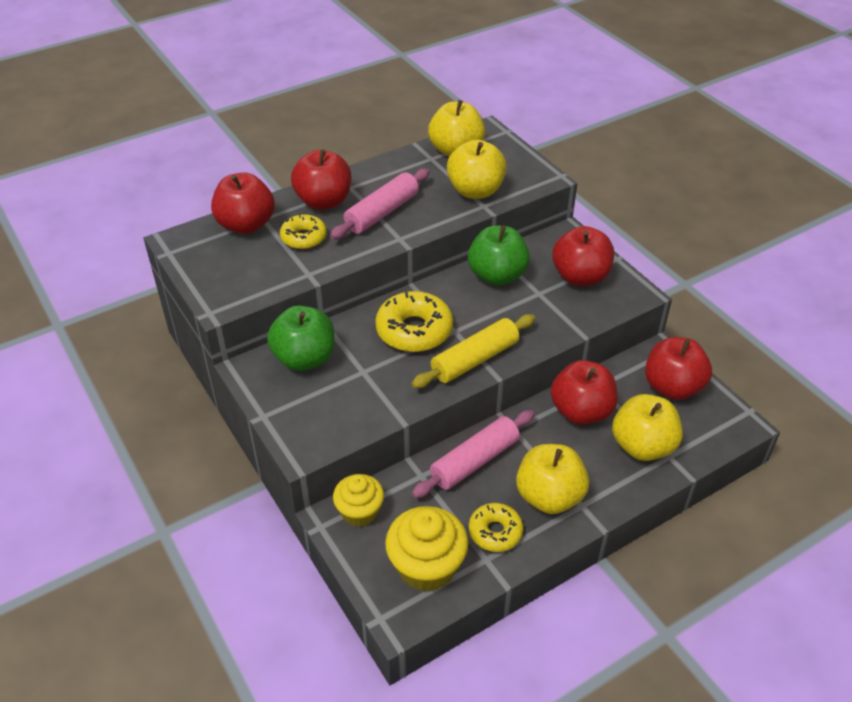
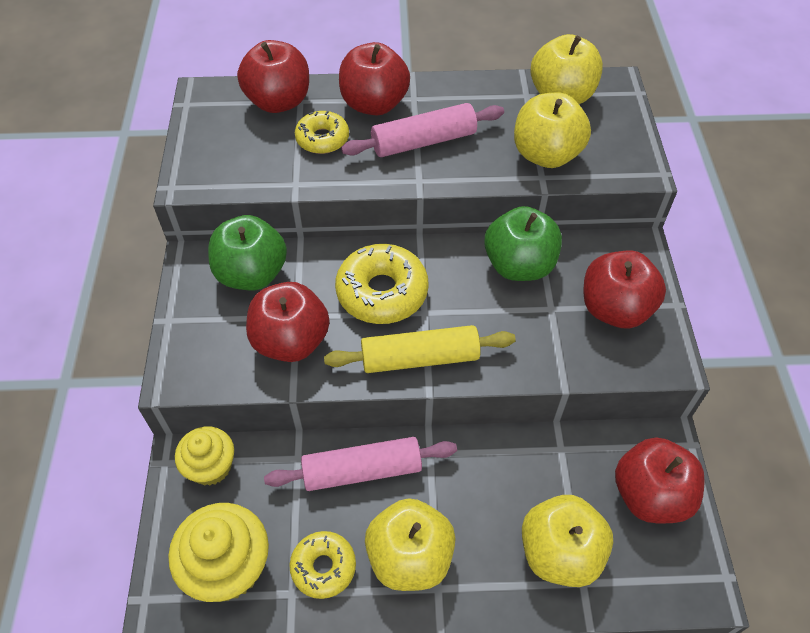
camera: 30 degrees right, 10 degrees up
red apple [551,360,618,425] -> red apple moved to [246,282,330,362]

